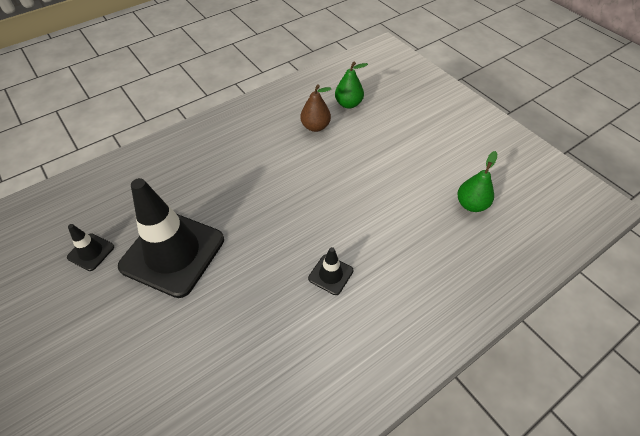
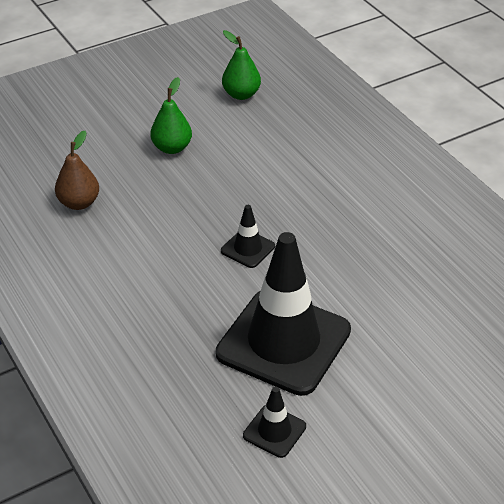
camera: 85 degrees left, 10 degrees down
black traffic cone [308,247,353,295] -> black traffic cone moved to [221,205,275,268]
green pear [335,61,368,109] -> green pear moved to [150,77,192,154]

